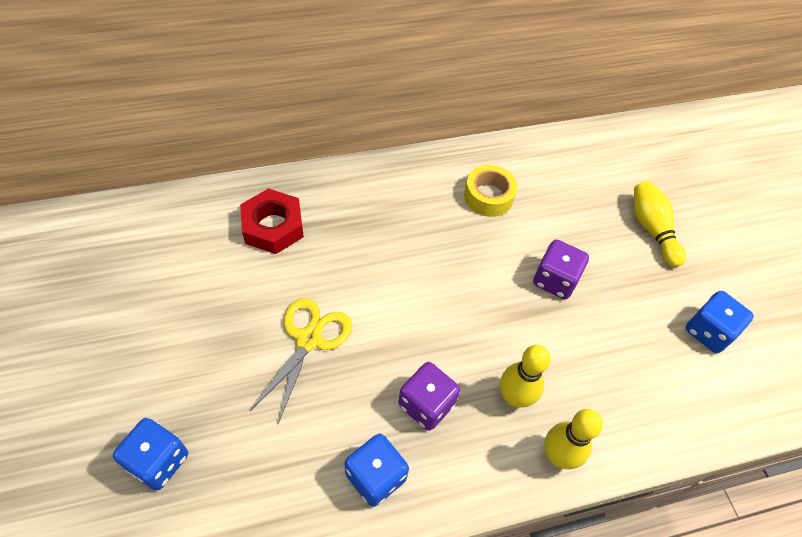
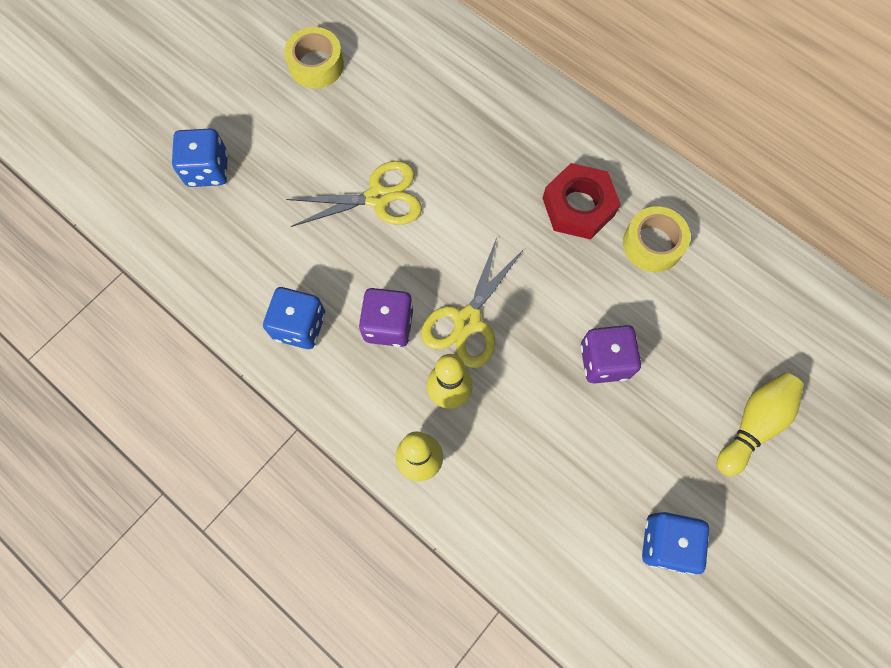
camera: 60 degrees right, 15 degrees up
red nut [240,188,304,254] -> red nut moved to [542,163,621,239]
none -> yellow tape [284,27,344,88]
none -> yellow scissors [421,237,524,368]

